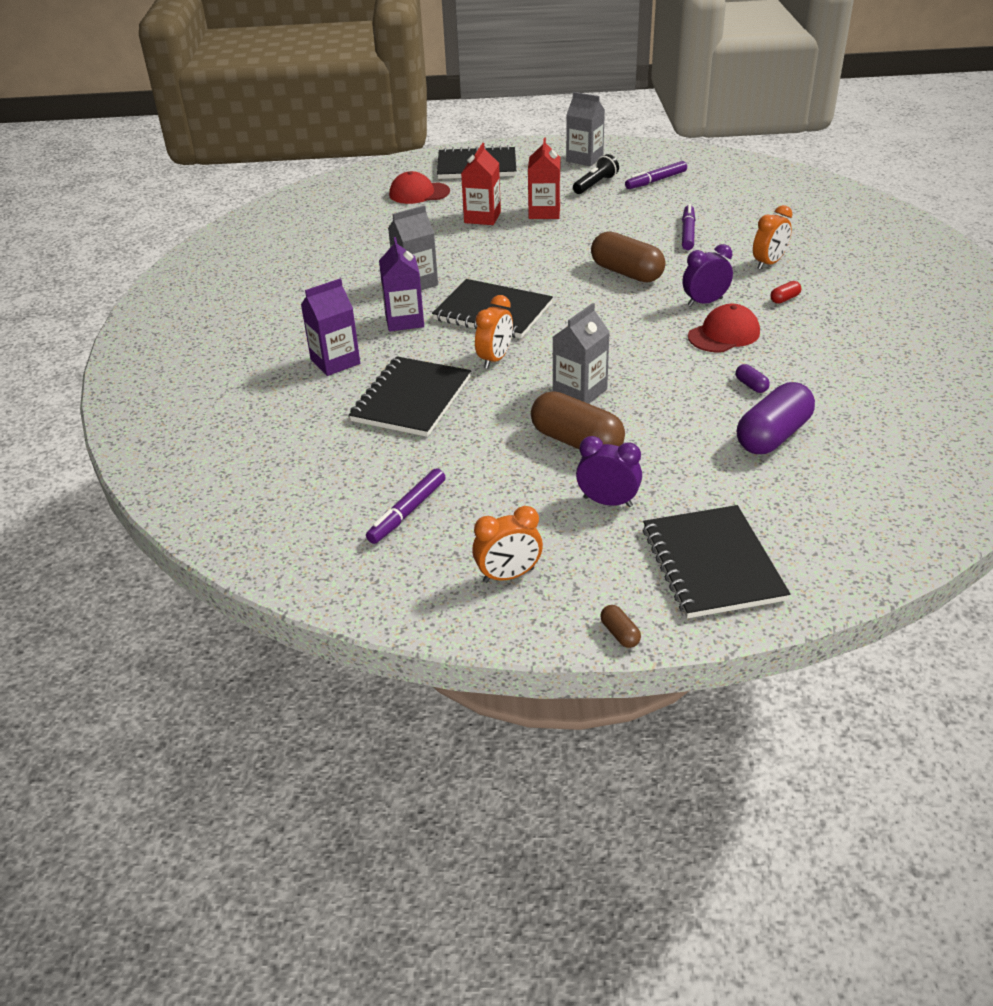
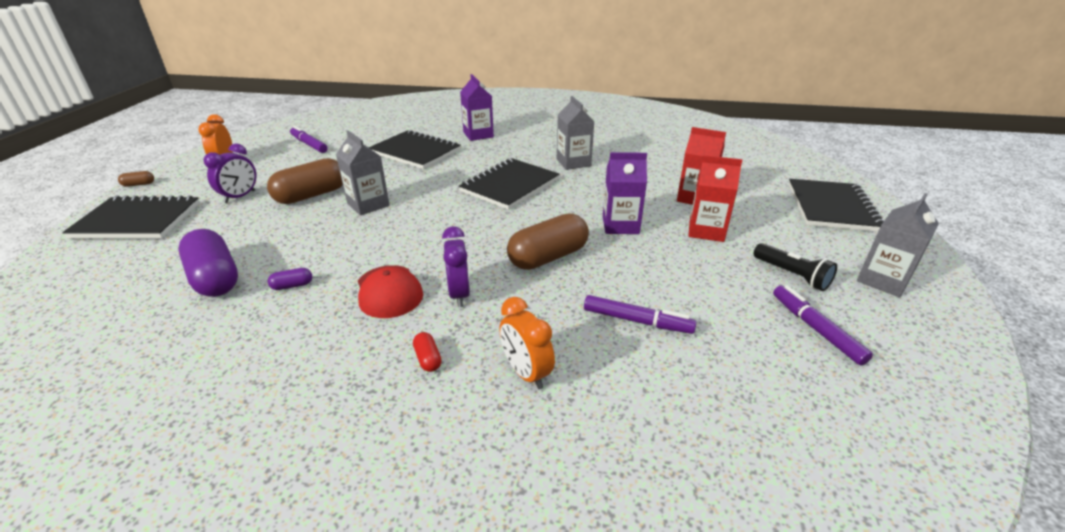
camera: 100 degrees right, 5 degrees down
purple carton [379,237,424,331] -> purple carton moved to [603,152,647,234]
red cap [389,171,450,204] -> none
orange clock [475,295,513,368] -> none

